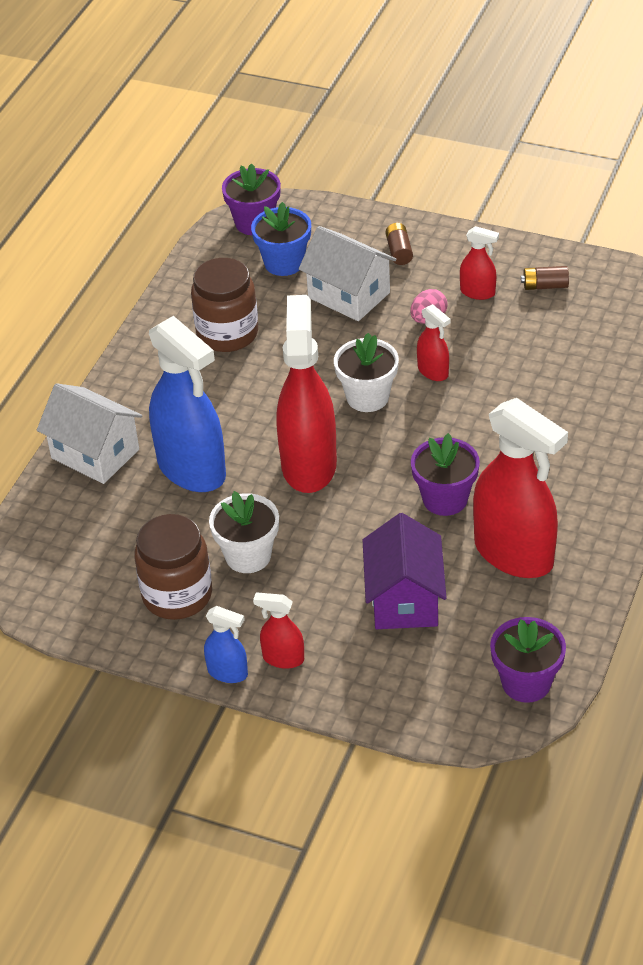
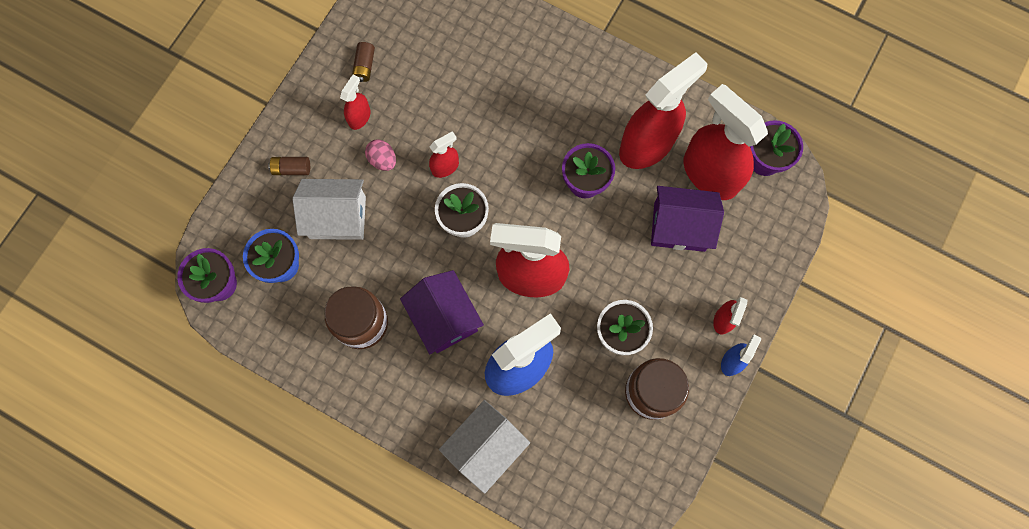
camera: 85 degrees left, 30 degrees up
white house [299,226,396,321] -> white house turned 45 degrees clockwise [292,179,366,240]
none -> purple house [400,270,484,354]
none -> red spray bottle [683,84,768,200]

